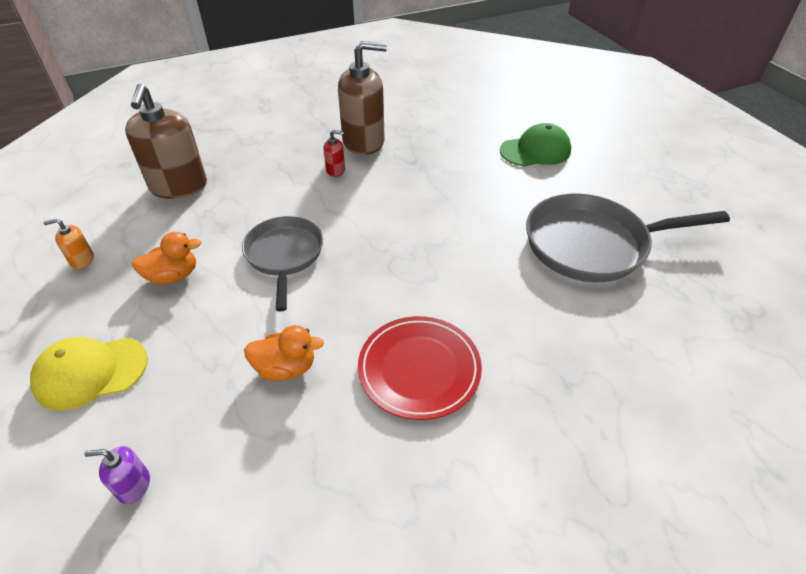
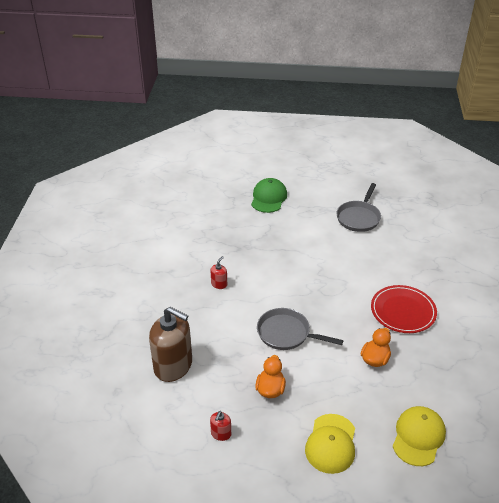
camera: 60 degrees left, 5 degrees down
orange soap dispenser [43,218,94,269] -> red soap dispenser [210,411,231,441]
purple soap dispenser [84,446,150,504] -> yellow cap [393,406,446,466]
brown soap dispenser [338,41,387,155] -> none
grey pan [526,194,730,282] -> grey pan [336,183,381,232], size x0.66

